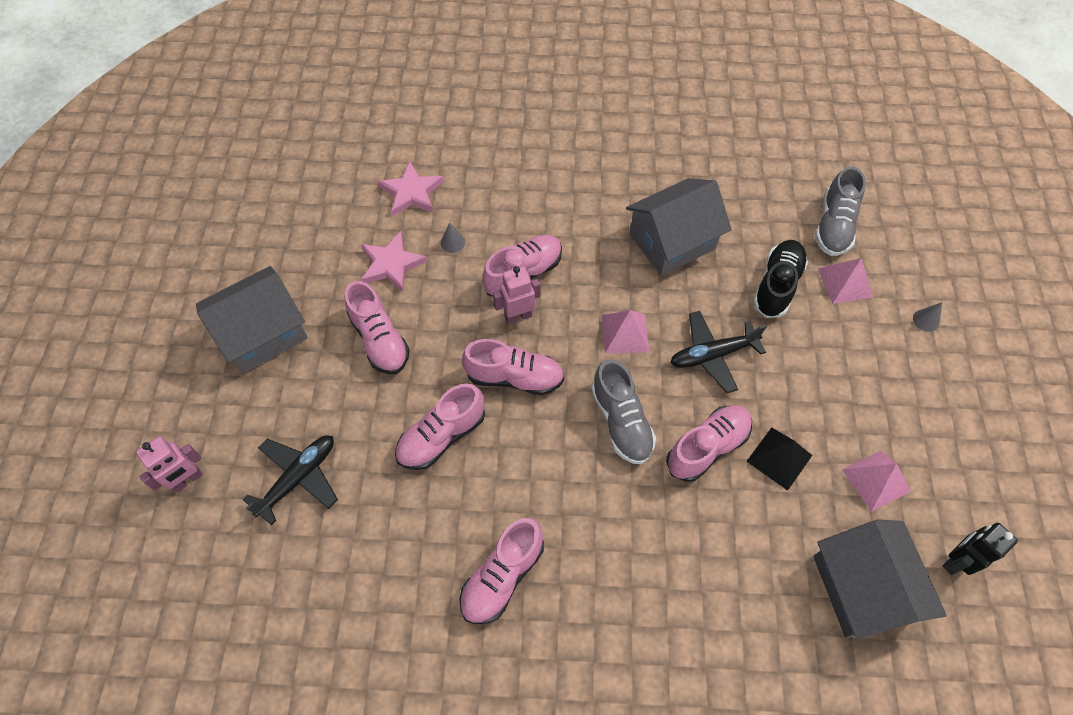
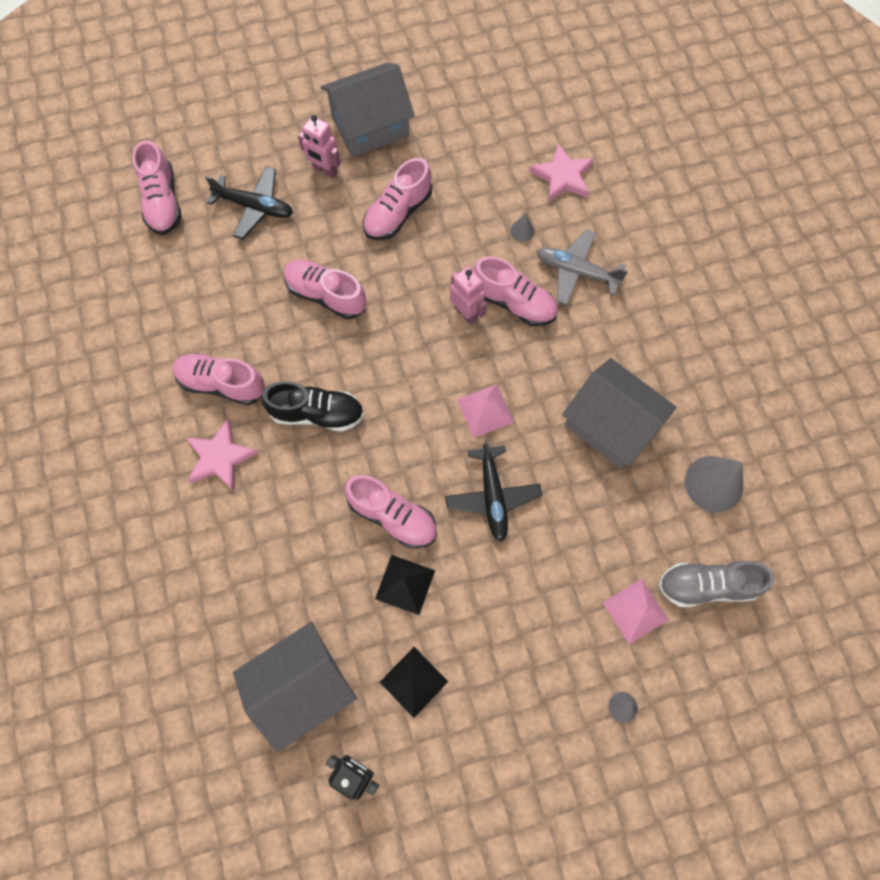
camera: 70 degrees right, 10 degrees up
pink robot [136,436,203,492] -> pink robot moved to [298,115,341,179]
grey house [196,266,308,373] -> grey house turned 60 degrees counterclockwise [321,63,415,157]
pink star [361,231,428,292] -> pink star moved to [186,419,258,491]
pink shoe [462,339,564,395] -> pink shoe moved to [133,141,182,235]
grey shoe [591,359,656,464] -> none
black plane [670,311,767,393] -> black plane turned 150 degrees counterclockwise [445,438,542,542]
black shoe [753,240,808,318] -> black shoe moved to [261,381,364,432]
pink pyramid [842,450,911,512] -> black pyramid [380,647,448,718]
none -> grey plane [537,229,628,305]
none -> grey cone [685,456,743,512]

